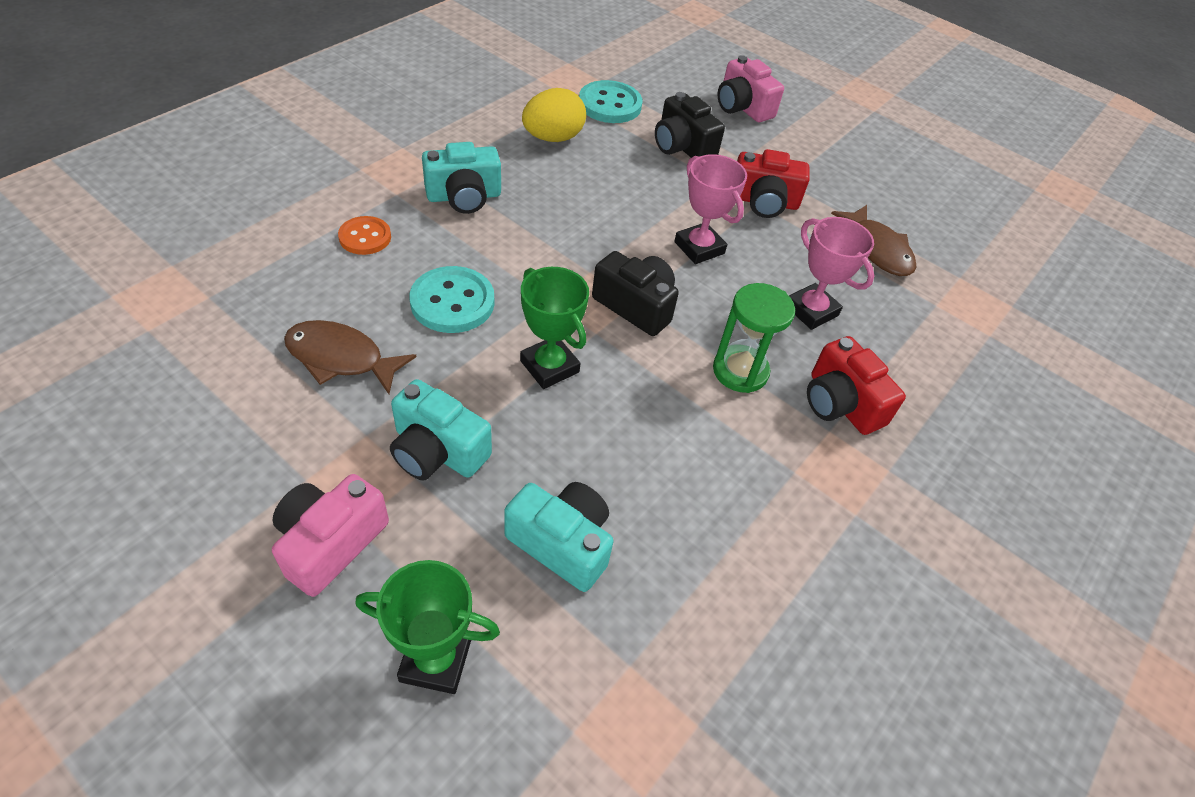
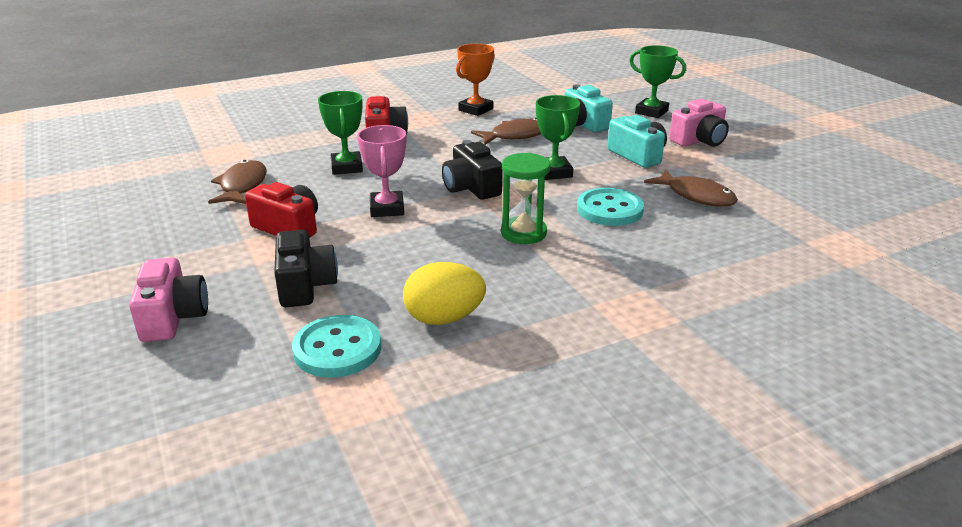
camera: 150 degrees left, 20 degrees down
orange button [338,216,391,255] -> none
turquoise camera [422,142,501,214] -> none
green hourglass [713,283,795,393] -> green hourglass moved to [501,153,550,244]
pink trophy [789,217,874,330] -> green trophy [318,91,363,175]
none -> orange trophy [456,44,495,116]
none -> brown fish [471,118,541,145]

